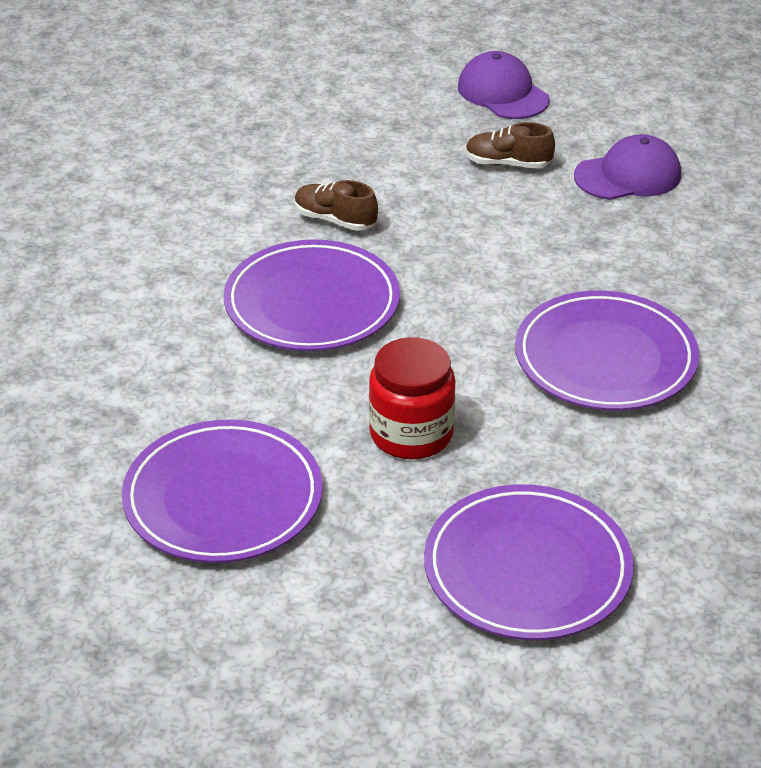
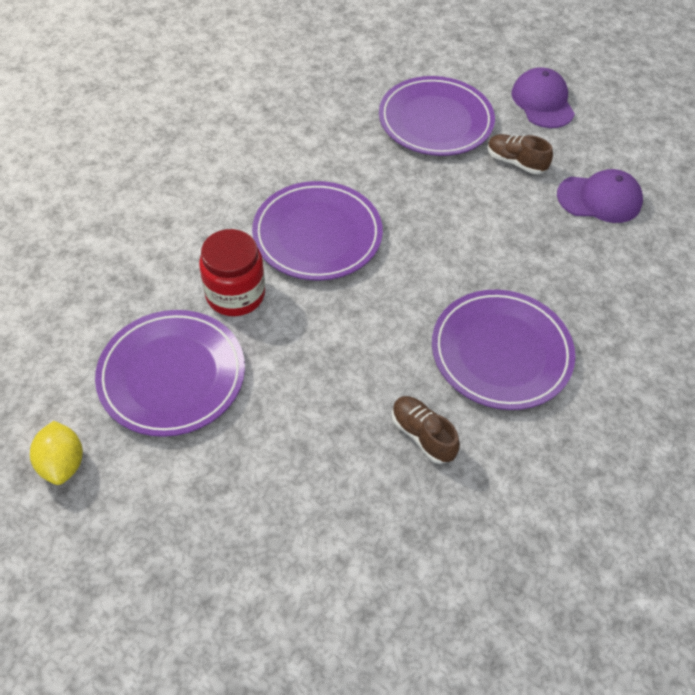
camera: 20 degrees right, 15 degrees up
brown shoe [295,180,378,231] -> brown shoe moved to [392,396,460,464]
red jar [369,337,456,459] -> red jar moved to [199,229,265,316]
purple plate [424,484,634,640] -> purple plate moved to [379,76,495,156]
none -> yellow lemon [30,421,83,485]

